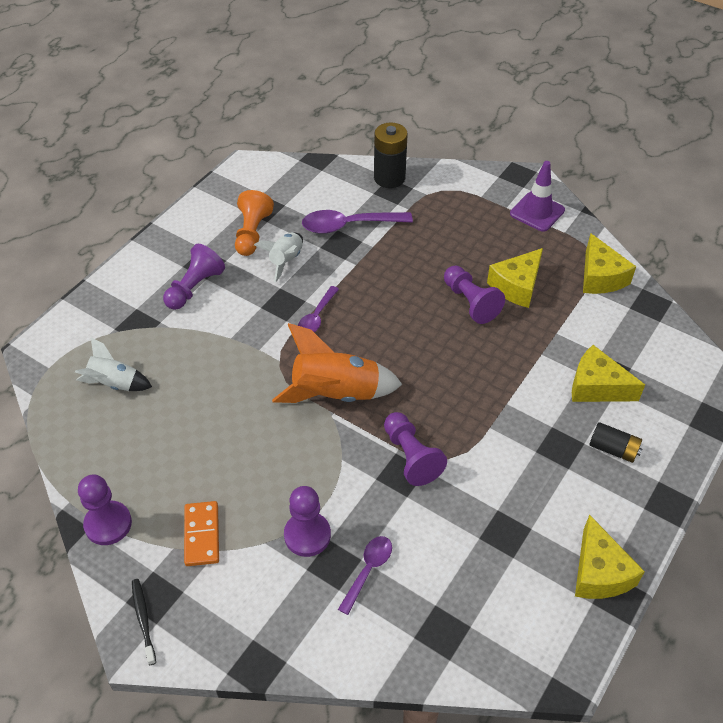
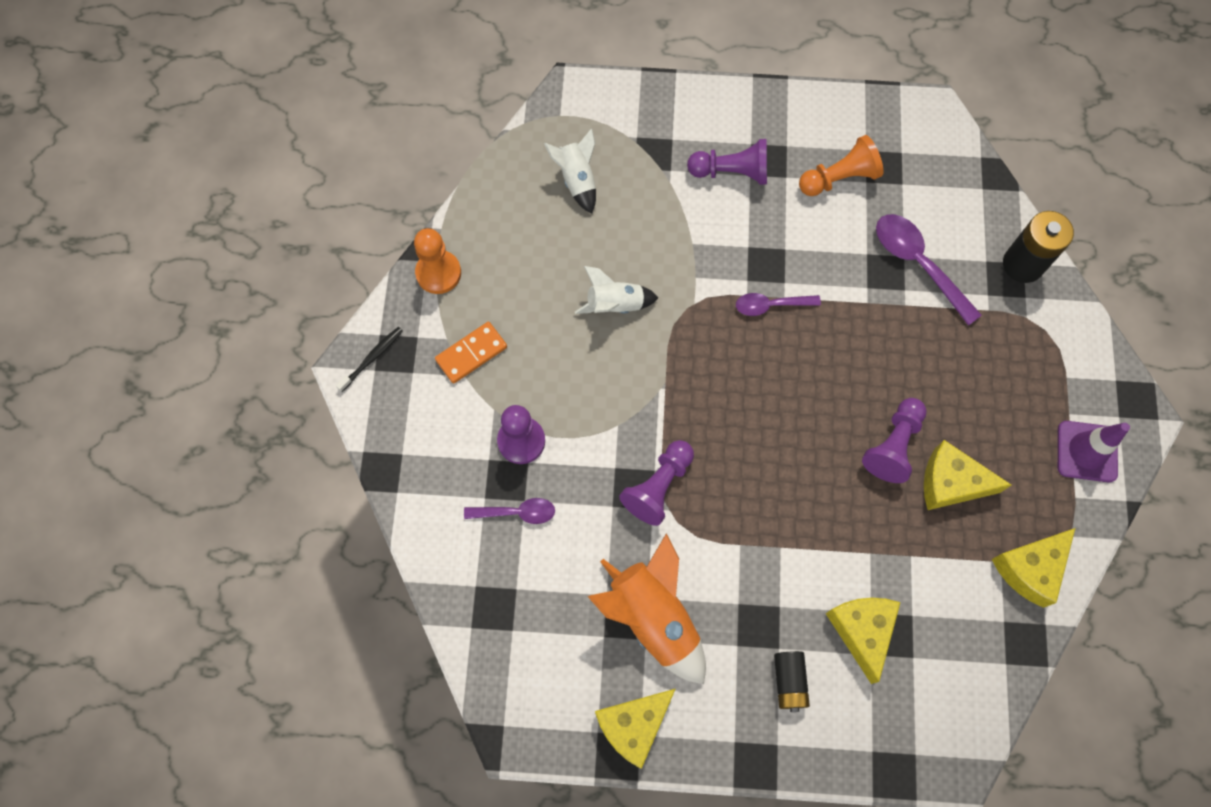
camera: 60 degrees right, 20 degrees up
purple pawn [78,475,132,545] -> orange pawn [414,228,461,294]
white rocket [254,233,303,282] -> white rocket moved to [575,266,658,314]
orange rocket [272,323,403,403] -> orange rocket moved to [587,533,706,684]

